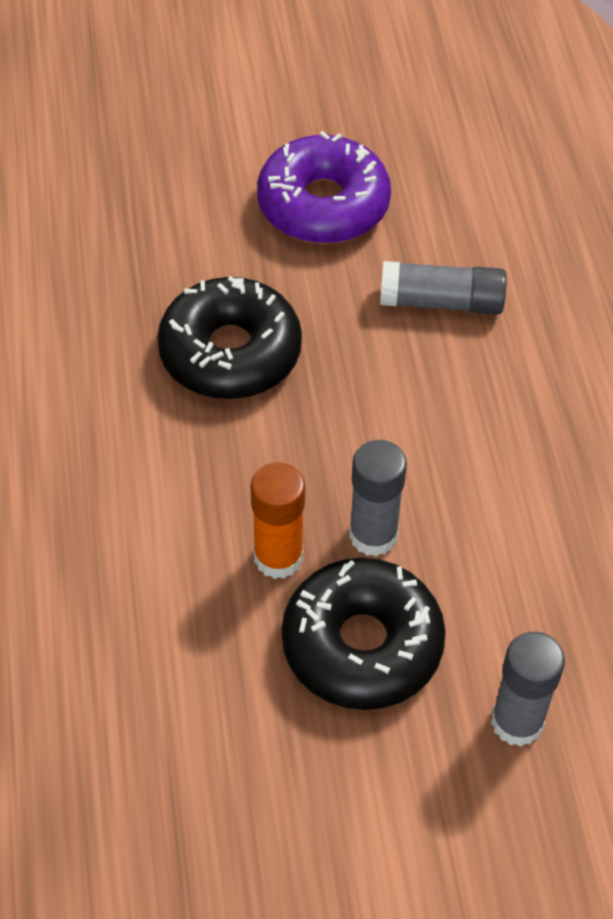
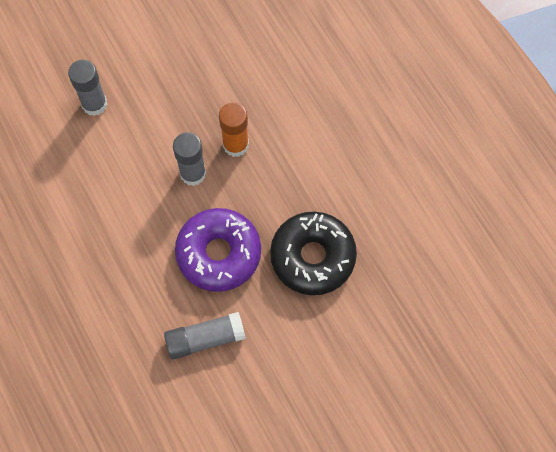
camera: 160 degrees right, 15 degrees up
purple donut [257,131,391,244] -> purple donut moved to [175,208,261,292]
black donut [281,557,446,710] -> none

